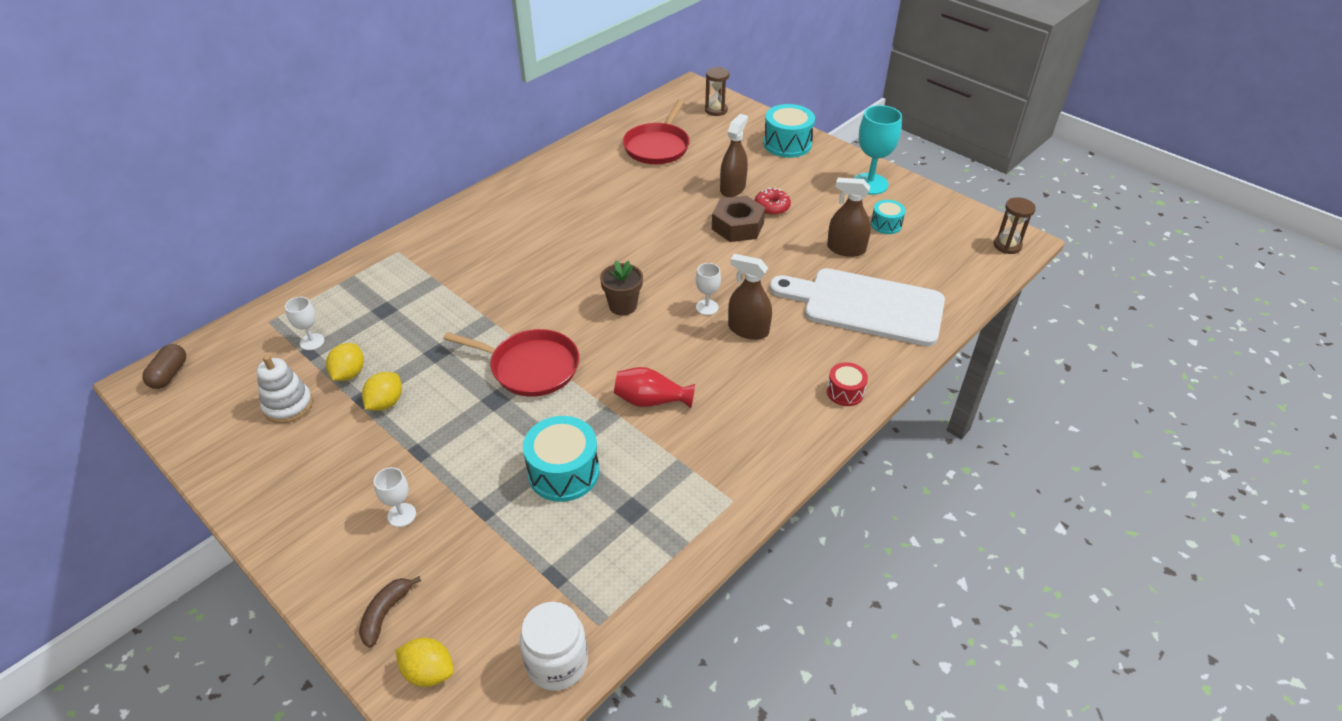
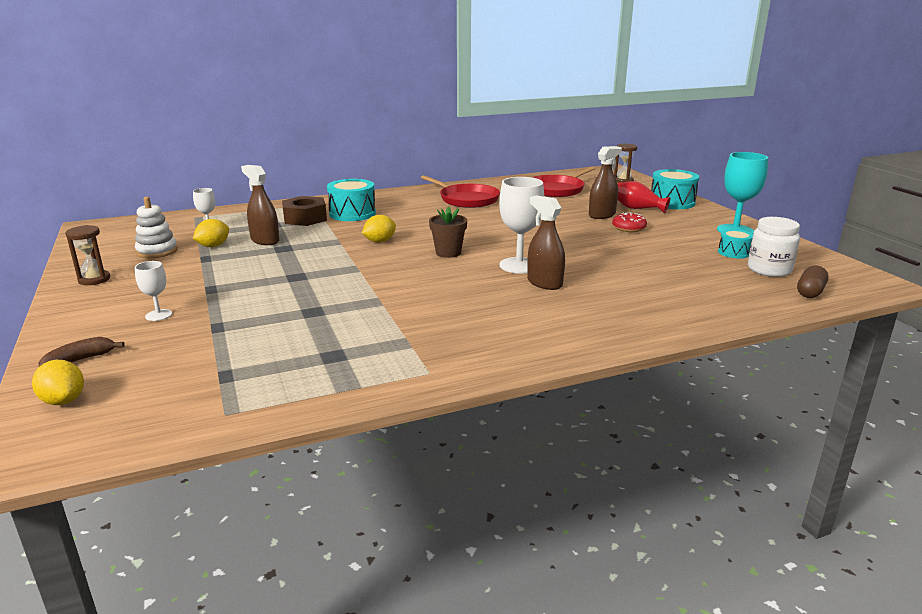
camera: 25 degrees right, 20 degrees down
brown capsule [142,344,186,389] -> brown capsule moved to [797,265,828,298]
yellow lemon [362,372,402,411] -> yellow lemon moved to [362,215,396,243]
red pan [443,329,579,397] -> red pan moved to [421,175,500,208]
white jar [520,602,588,691] -> white jar moved to [748,217,800,277]
turquoise drum [523,416,599,502] -> turquoise drum moved to [327,179,376,221]
red vase [614,367,695,408] -> red vase moved to [617,181,671,213]
white goblet [696,263,721,315] -> white goblet [499,177,544,274], size x1.86
brown nut [712,195,765,242] -> brown nut moved to [282,196,327,226]
white cutting board [769,268,945,346] -> none
brown spray bottle [827,177,871,257] -> brown spray bottle moved to [241,165,279,245]
red drum [827,362,868,406] -> none
brown hourglass [994,197,1036,254] -> brown hourglass moved to [65,225,110,285]

